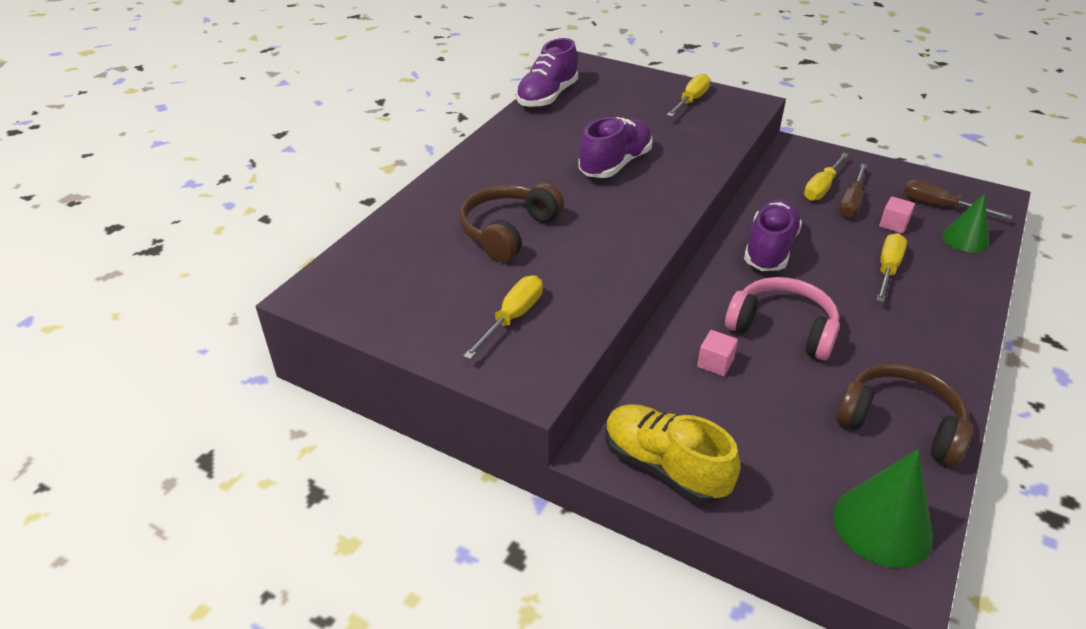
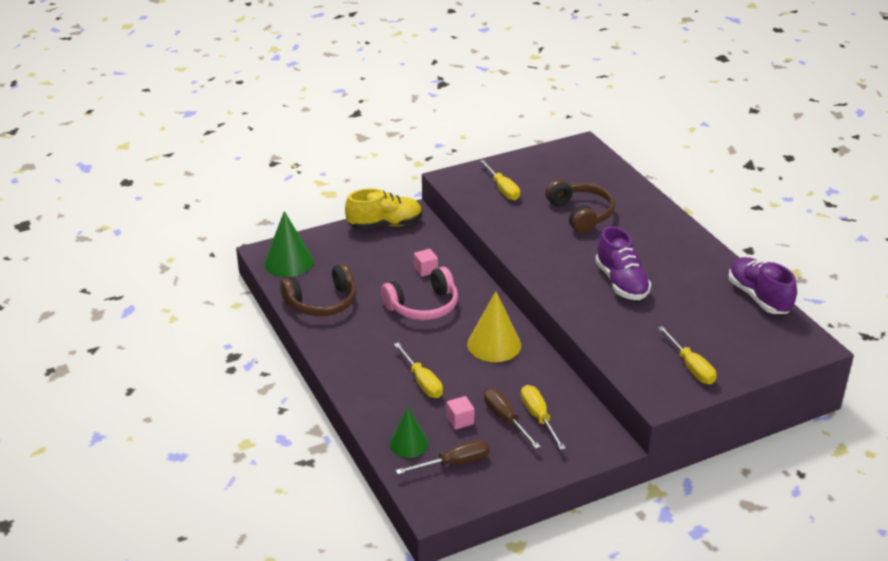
camera: 125 degrees right, 5 degrees down
purple shoe [744,199,802,271] -> yellow cone [467,291,521,362]

